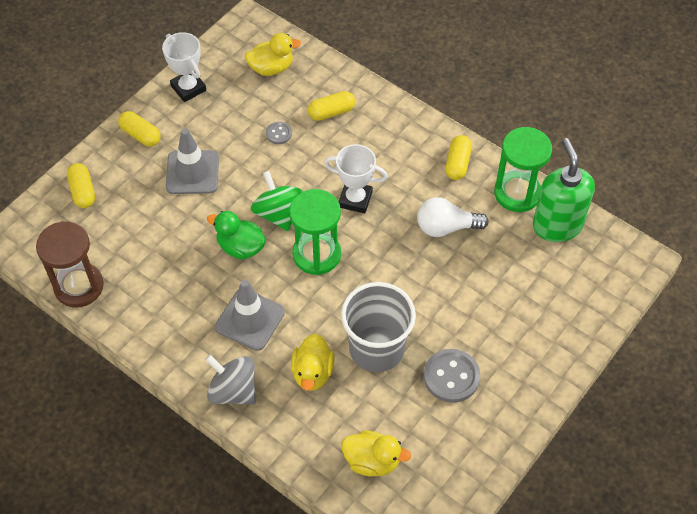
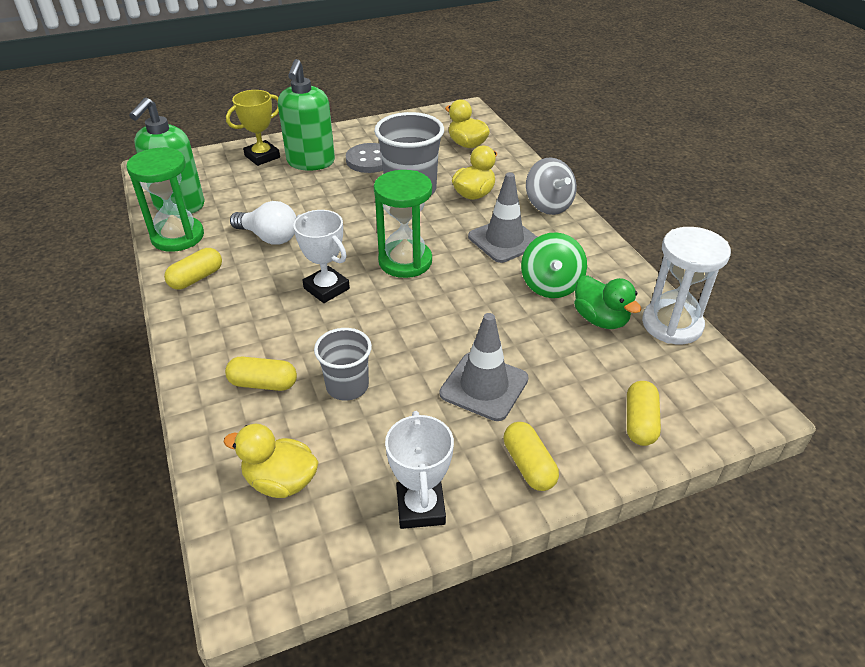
camera: 150 degrees left, 15 degrees down
brown hourglass [36,221,104,307] -> white hourglass [642,227,731,344]
green duck [207,211,266,260] -> green duck moved to [574,276,642,329]
green spinning top [251,171,303,231] -> green spinning top moved to [521,232,587,298]
grey button [266,122,292,144] -> grey cup [314,328,372,401]
none -> yellow trophy [226,90,280,166]
none -> green soap dispenser [278,59,335,171]

